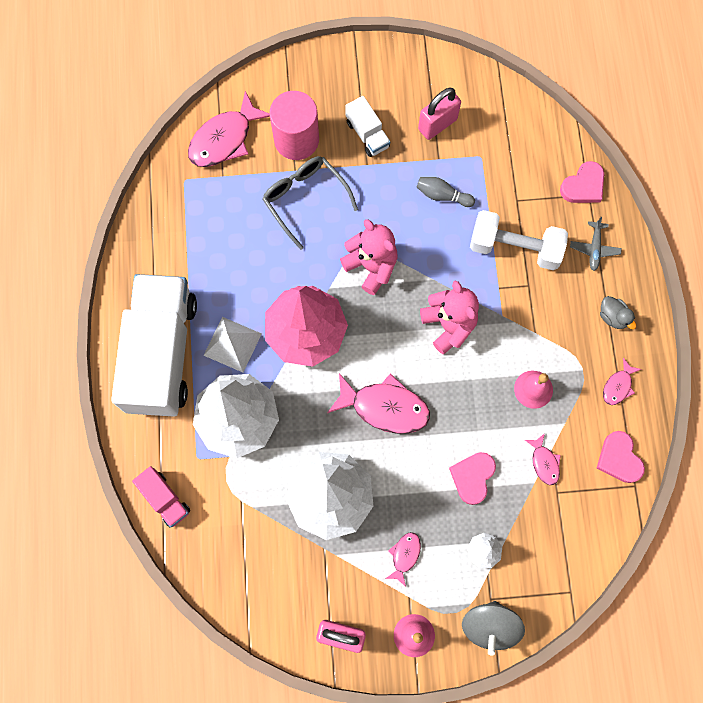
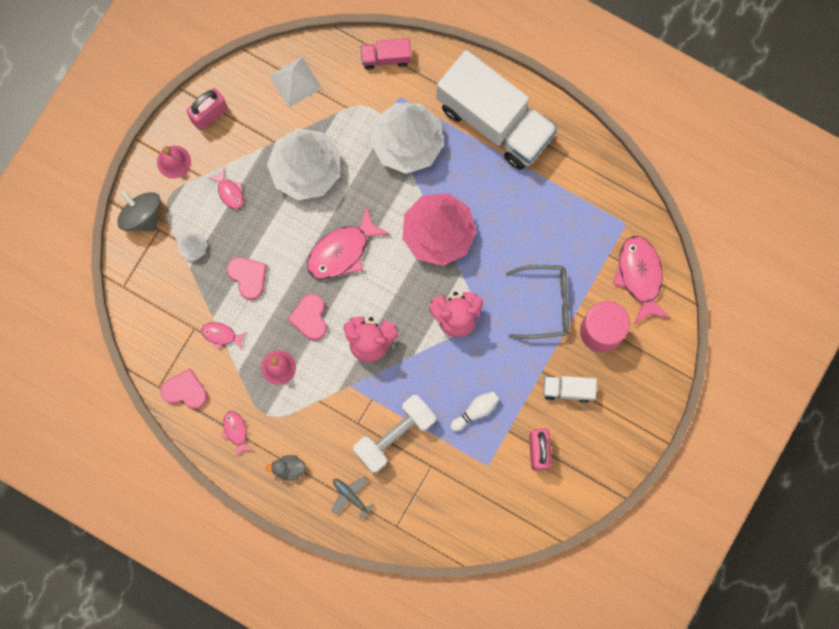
camera: 125 degrees right, 5 degrees up
white pyramid [203,317,262,372] -> white pyramid moved to [270,57,322,107]
grey bowling pin [417,177,475,207] -> white bowling pin [450,391,500,432]
pink heart [560,161,604,203] -> pink heart moved to [288,294,327,340]

